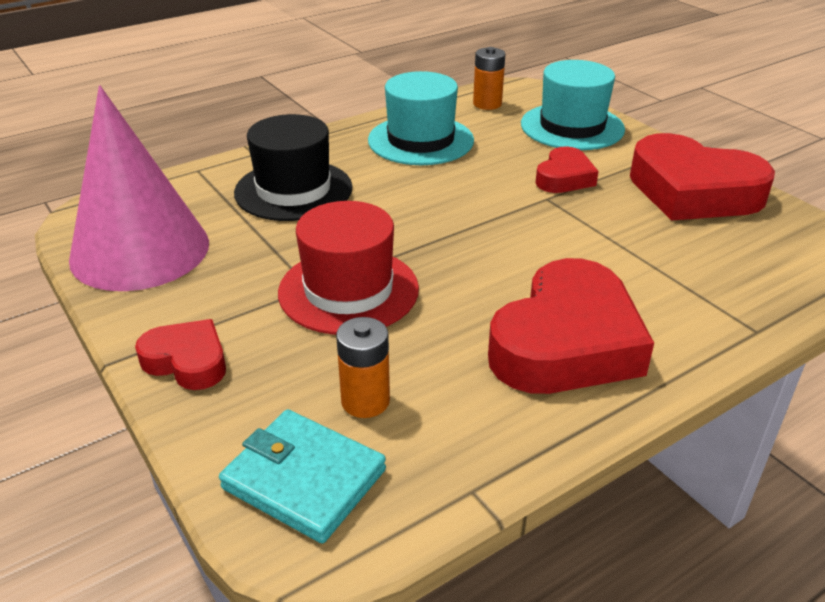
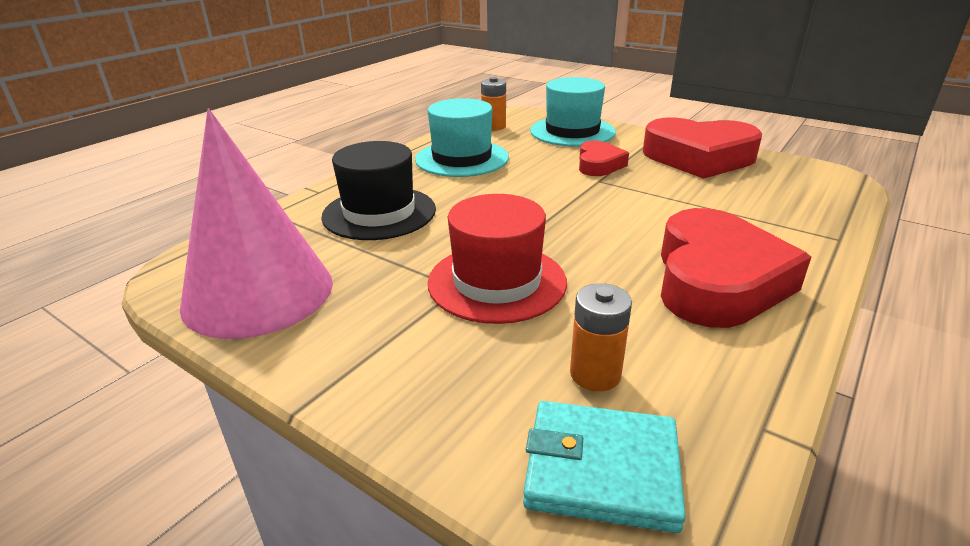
camera: 20 degrees left, 5 degrees down
red heart [135,319,226,390] -> none

